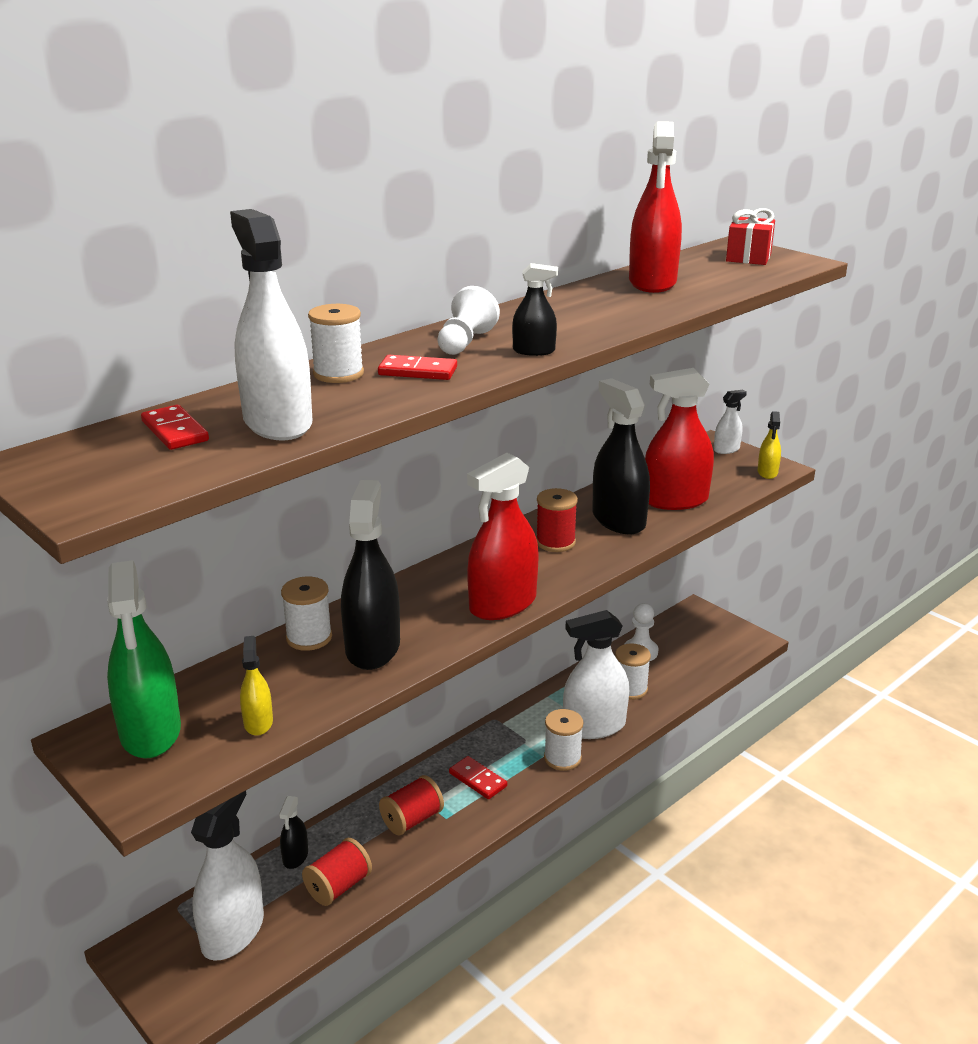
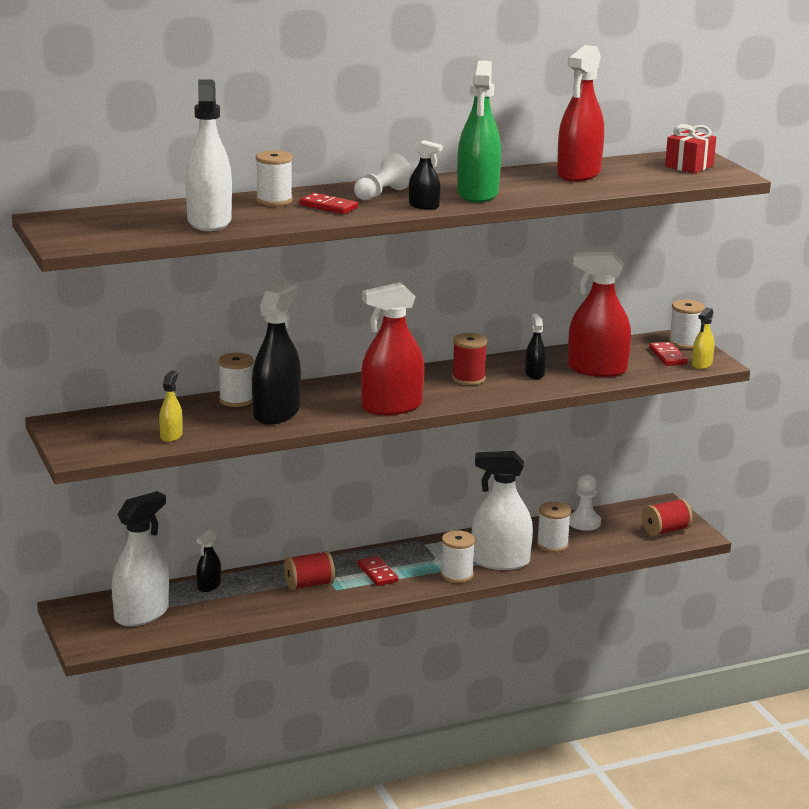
camera: 20 degrees right, 5 degrees down
green spray bottle [107,560,181,758] -> green spray bottle moved to [457,60,501,203]
red domino [141,405,209,450] -> red domino moved to [649,342,688,366]
red spool [302,838,372,906] -> red spool moved to [642,498,693,537]
black spray bottle [592,378,650,534] -> black spray bottle [525,314,546,379], size x0.49
white spray bottle [714,390,747,454] -> white spool [669,299,704,349]

